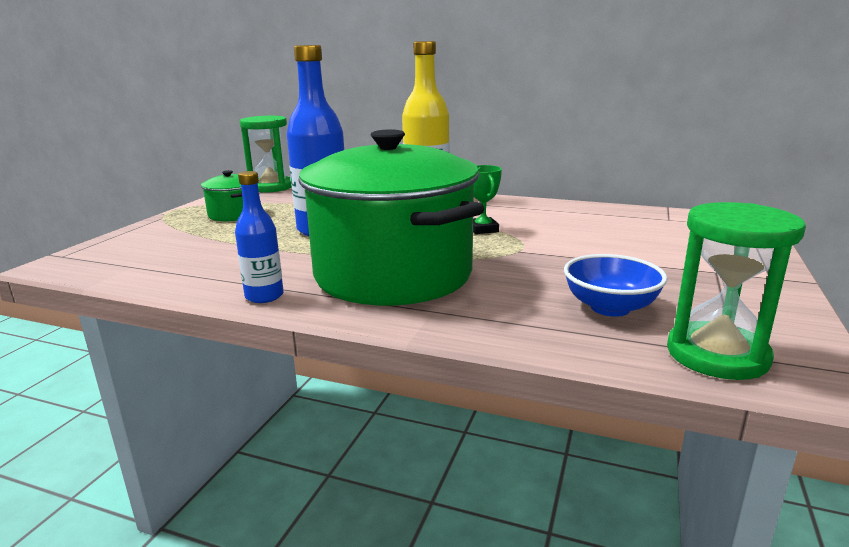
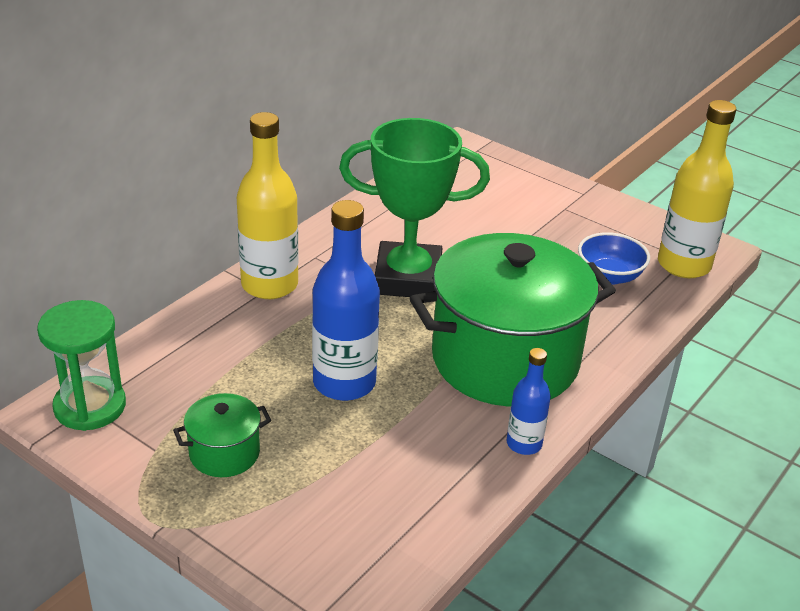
camera: 75 degrees left, 15 degrees up
green trophy [473,165,502,234] -> green trophy [339,118,490,297], size x2.43
green hourglass [667,202,806,380] -> yellow bottle [658,100,737,278]

